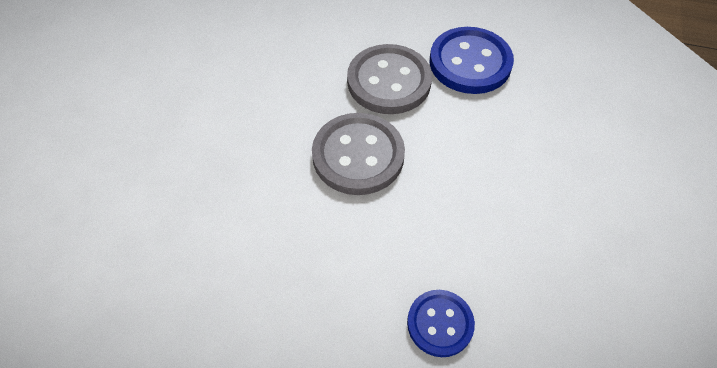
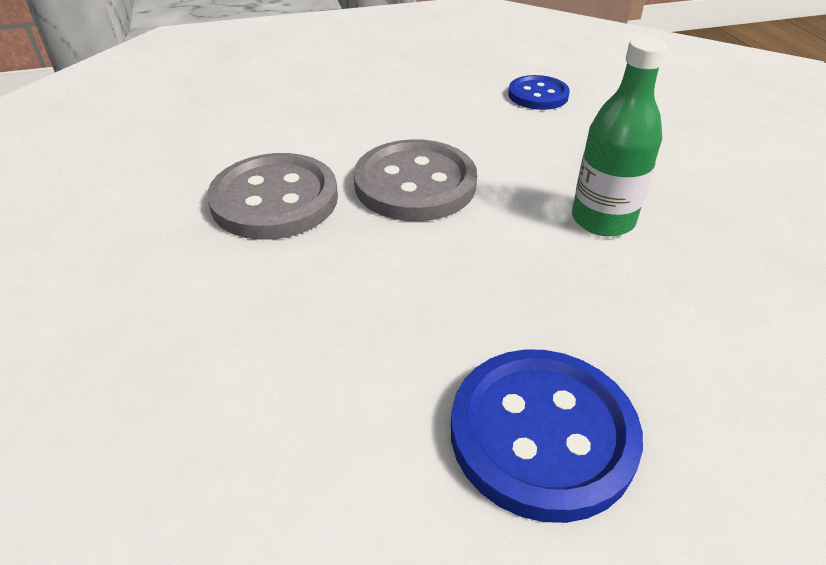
camera: 120 degrees left, 15 degrees down
blue button [430,27,514,94] -> blue button moved to [451,349,643,523]
none -> green bottle [572,37,667,236]

